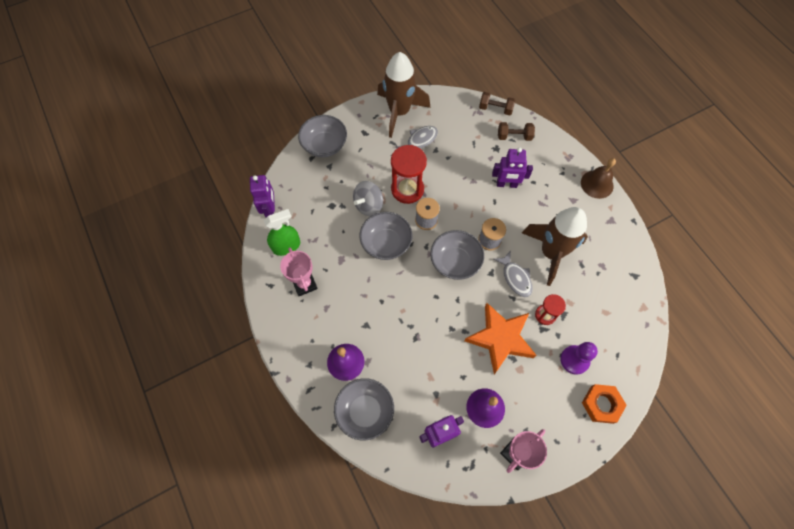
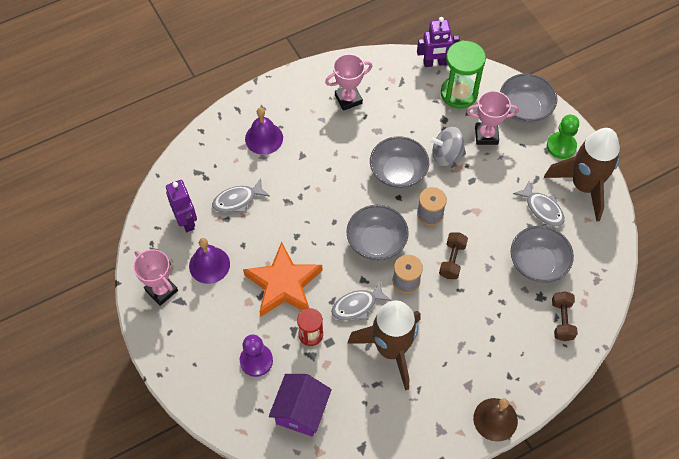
camera: 90 degrees right, 5 degrees down
green spray bottle [264,209,300,256] -> none
grey bowl [334,378,394,440] -> grey bowl moved to [511,226,574,283]
grey spinning top [353,181,383,216] -> grey spinning top turned 45 degrees counterclockwise [429,127,466,166]
red hourglass [391,145,427,204] -> none
brown dumbbell [479,92,515,115] -> brown dumbbell moved to [439,232,468,279]
purple robot [492,147,533,188] -> none
orange nut [582,384,627,424] -> none
none -> grey fish [212,178,270,213]
none -> purple house [269,374,332,437]
none -> green hourglass [441,41,486,109]
none -> pink trophy [466,91,519,145]
none -> green pawn [547,115,579,159]

